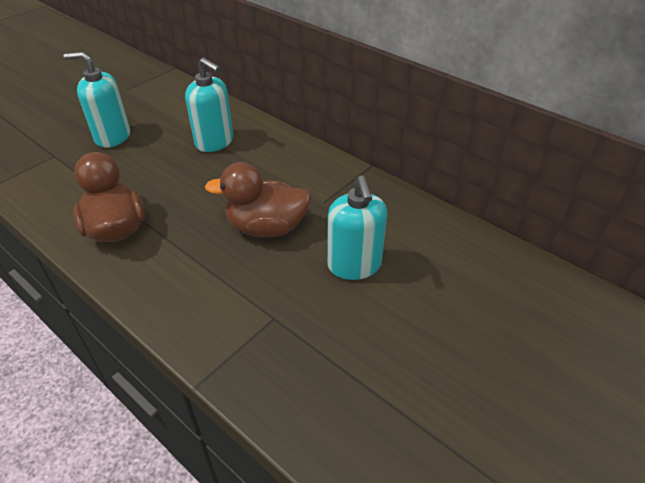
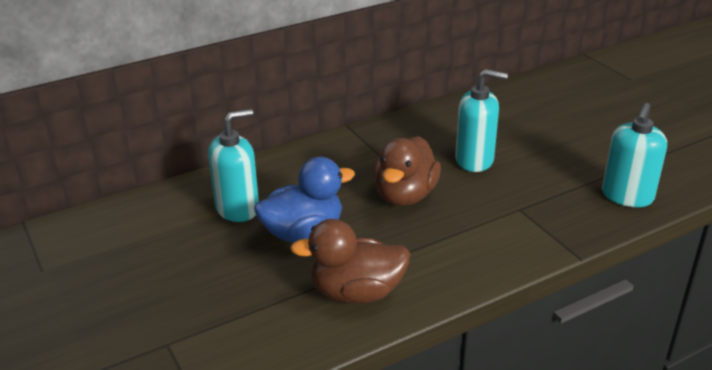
camera: 70 degrees left, 10 degrees down
turquoise soap dispenser [64,52,130,148] -> turquoise soap dispenser moved to [602,103,667,207]
none -> blue duck [254,157,355,242]

